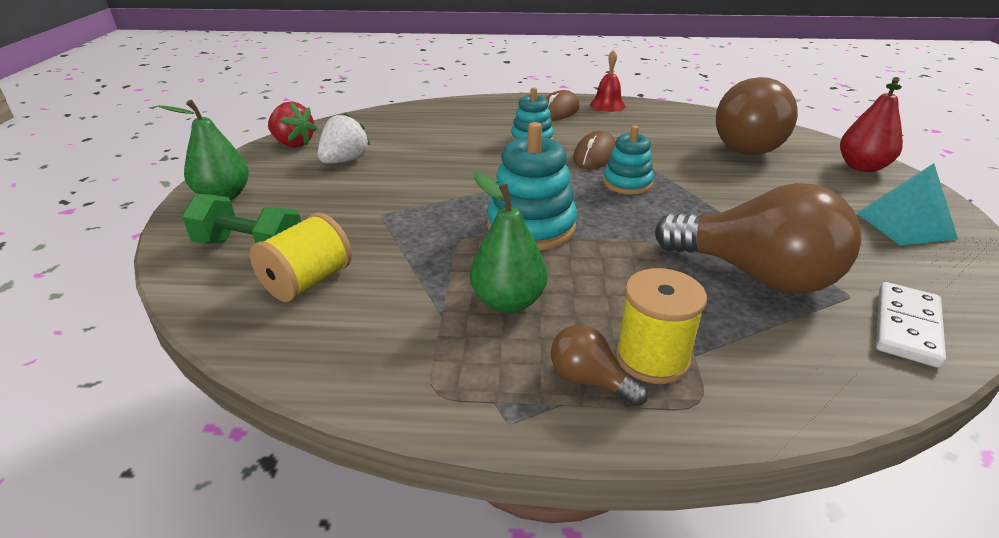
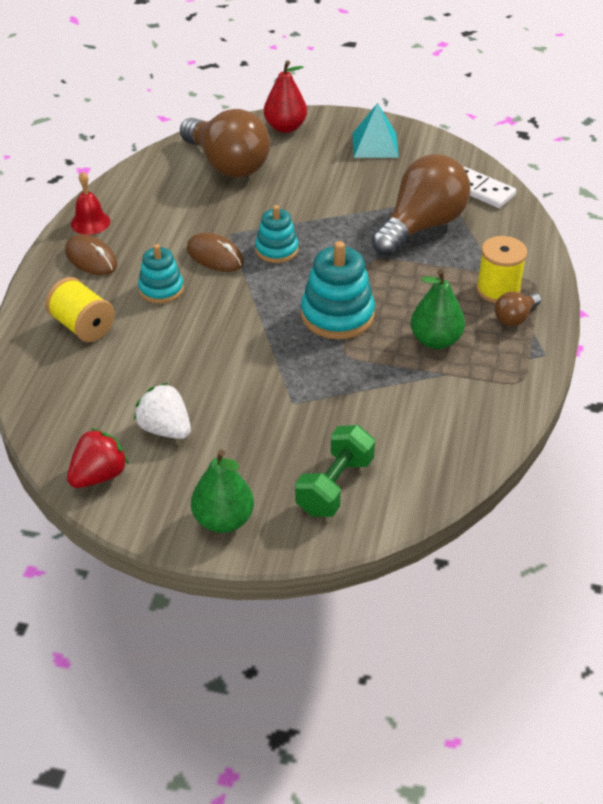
camera: 80 degrees left, 10 degrees up
yellow spool [250,213,352,302] -> yellow spool moved to [45,277,115,342]

